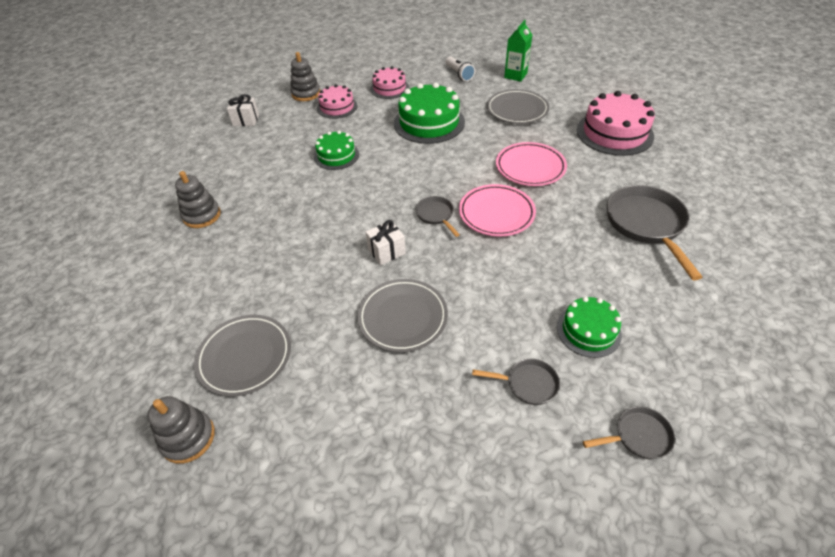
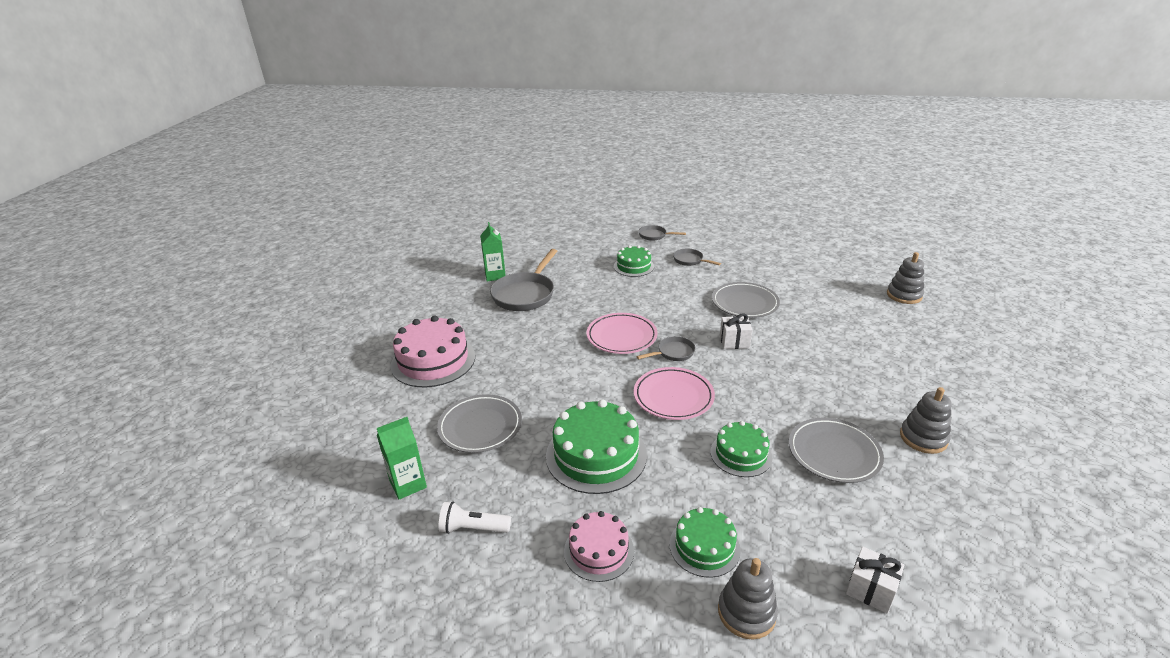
camera: 150 degrees left, 15 degrees down
grey plate [194,315,291,396] -> grey plate moved to [789,418,884,483]
pink cake [317,84,357,119] -> green cake [669,507,741,578]
grey pan [415,196,460,237] -> grey pan turned 120 degrees counterclockwise [637,336,695,361]
white flashlight [446,56,475,81] -> white flashlight turned 90 degrees counterclockwise [439,502,511,534]
pink plate [496,142,567,186] -> pink plate moved to [634,367,715,420]
none -> green carton [480,222,506,281]

